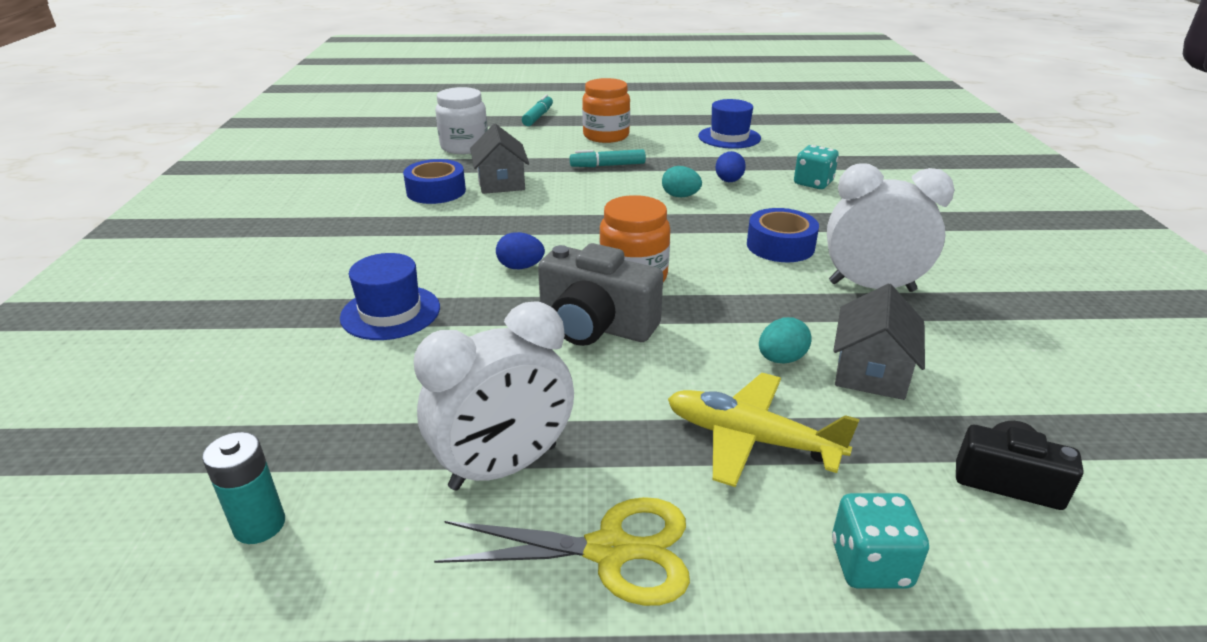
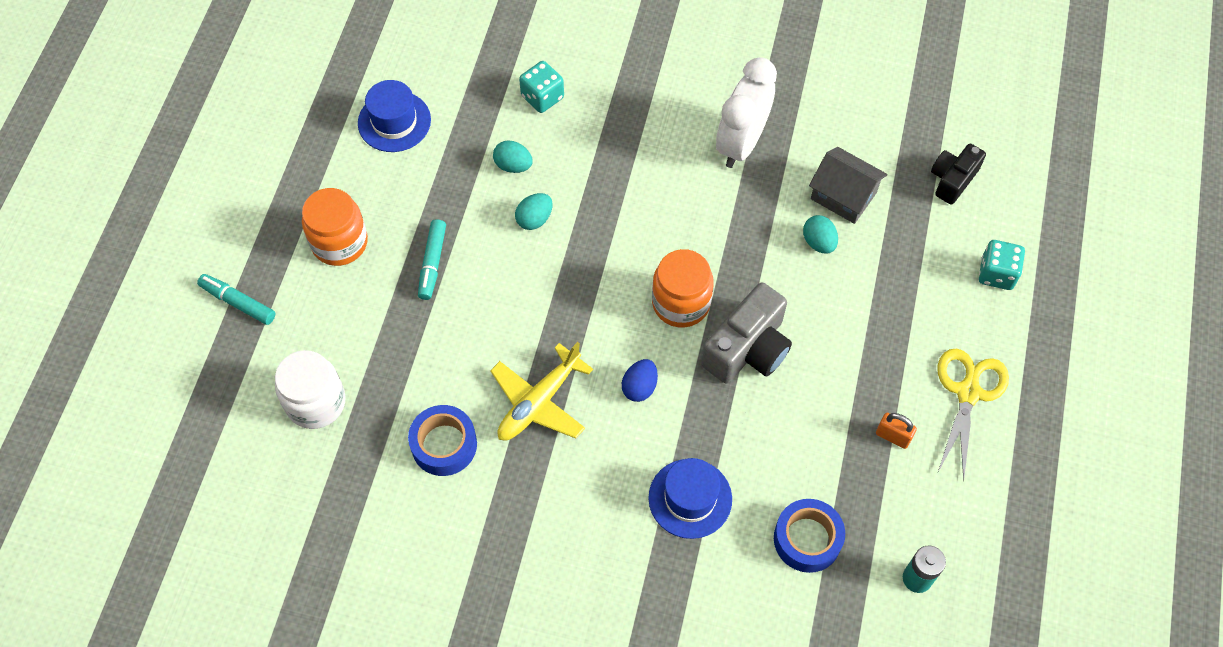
camera: 75 degrees left, 30 degrees up
white clock [414,301,574,490] -> orange padlock [876,413,917,449]
grey house [470,124,529,194] -> none
yellow plane [668,373,859,487] -> yellow plane moved to [490,342,593,440]
blue egg [715,151,746,182] -> turquoise egg [493,140,533,173]
blue tape [747,208,819,262] -> blue tape moved to [774,499,845,573]

